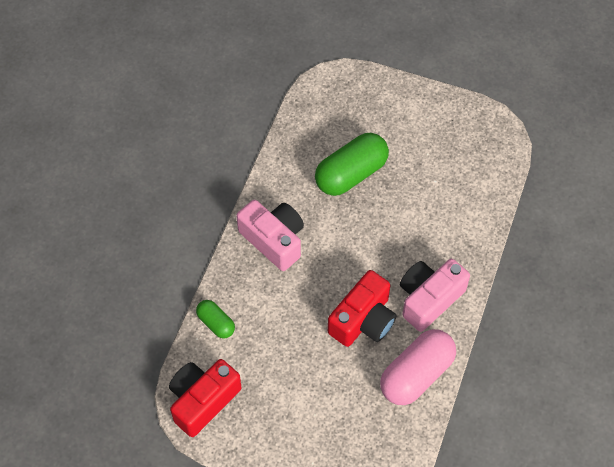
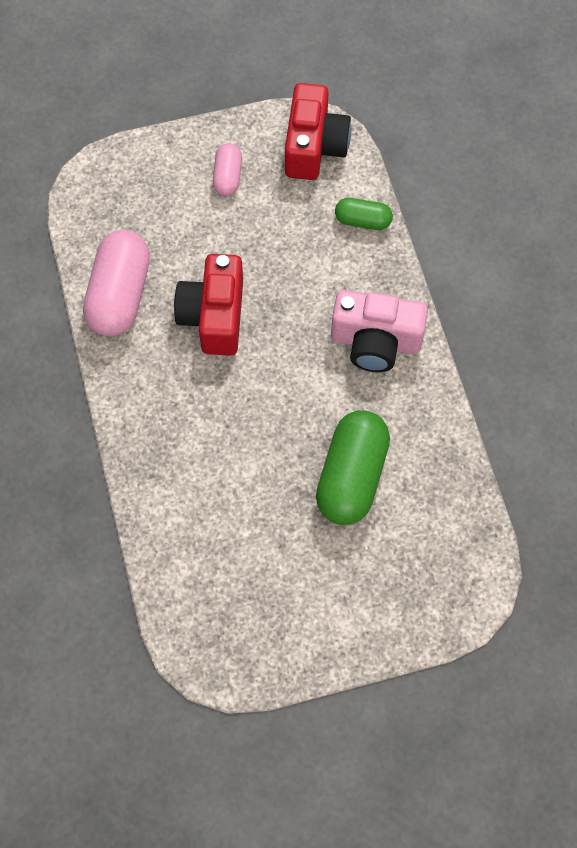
camera: 145 degrees right, 5 degrees up
pink camera [400,259,470,332] -> none
none -> pink capsule [213,143,242,196]

